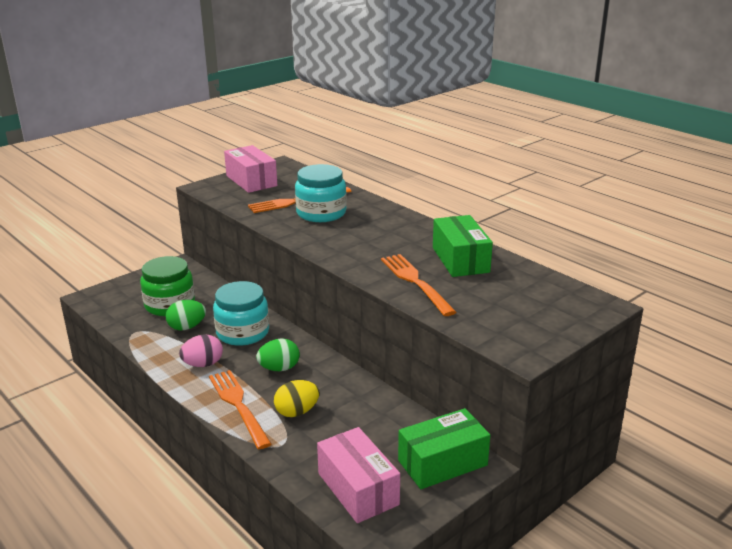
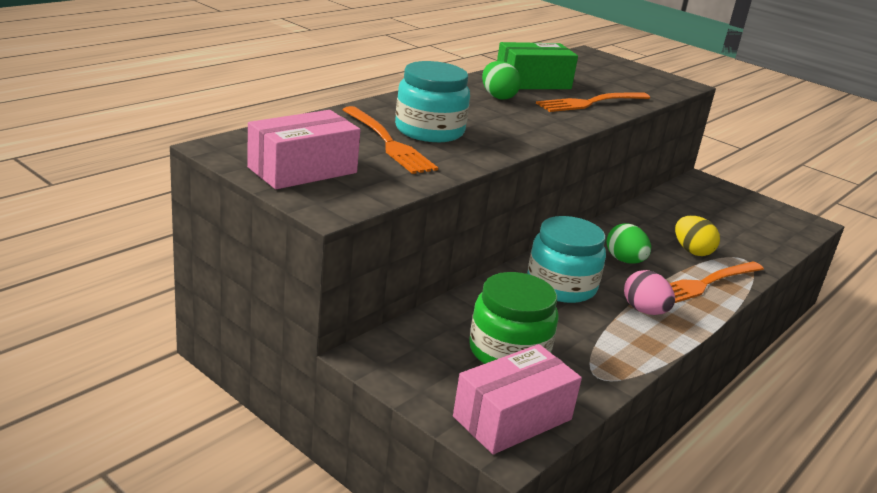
camera: 100 degrees left, 0 degrees up
green egg [165,300,206,330] -> green egg moved to [482,61,521,100]
pink box [317,427,400,523] -> pink box moved to [453,344,582,455]
green box [398,408,490,489] -> none

